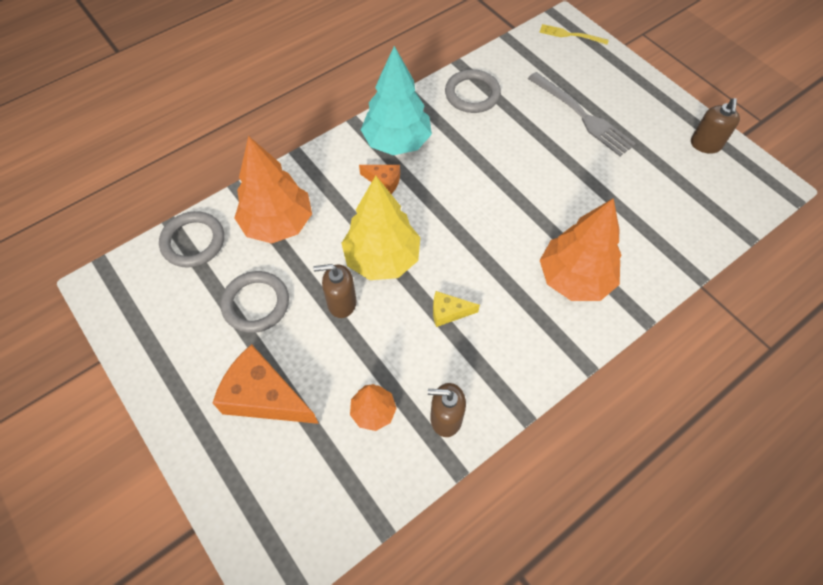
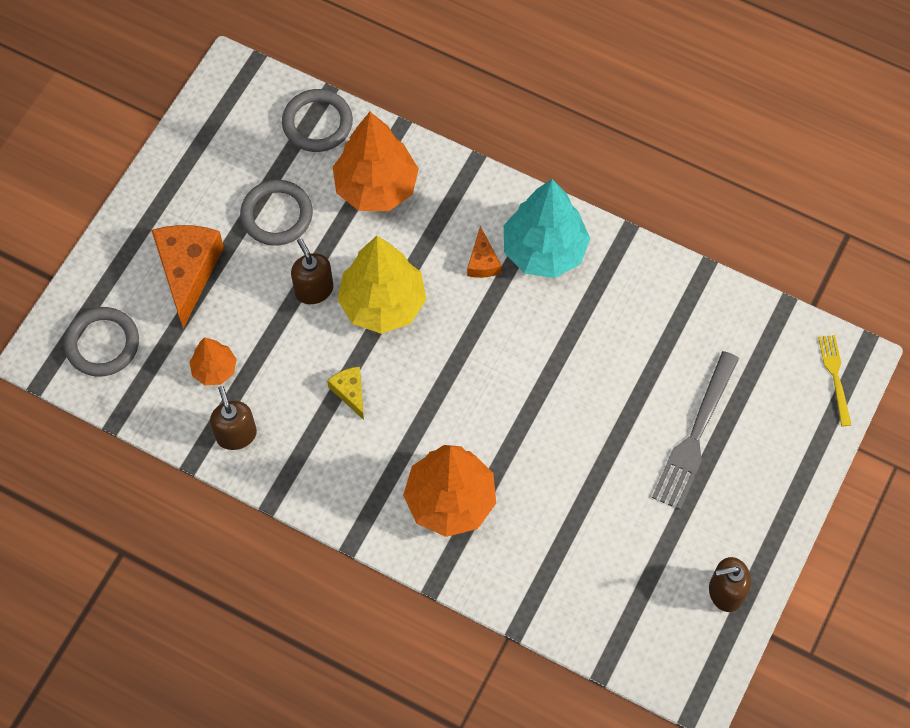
camera: 65 degrees right, 5 degrees up
grey ring [445,69,501,113] -> grey ring moved to [64,307,139,377]

